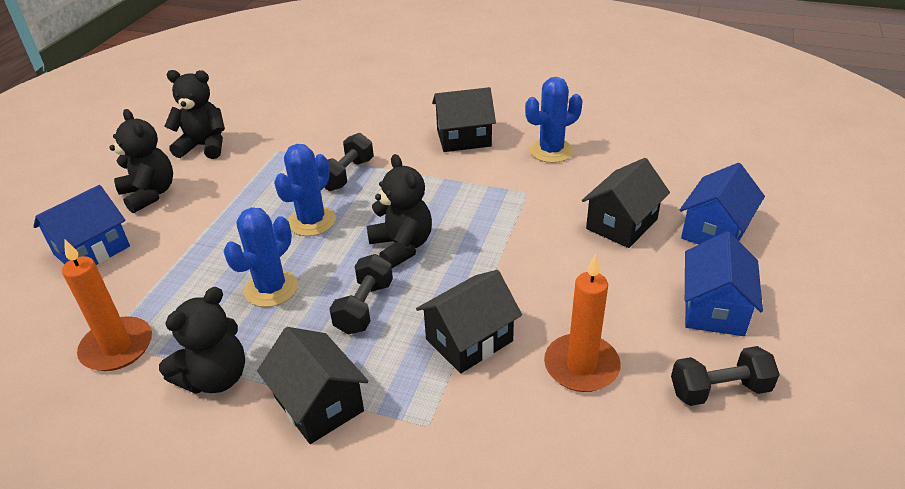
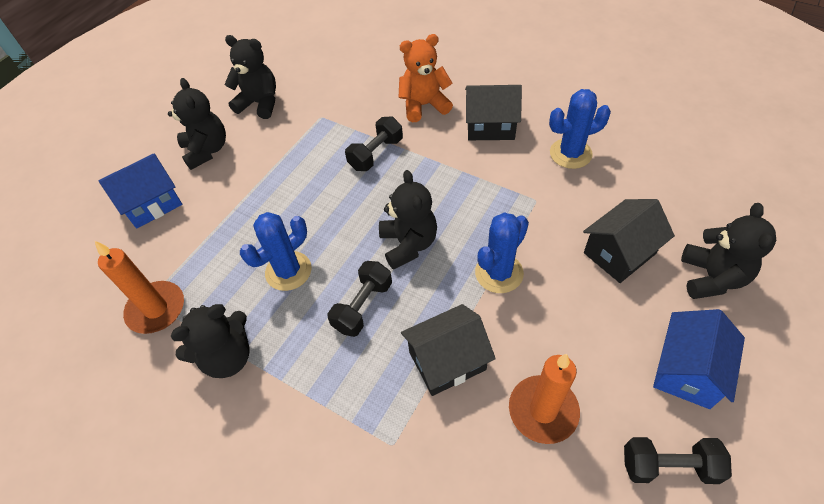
camera: 15 degrees right, 15 degrees up
black house [257,327,369,444] -> none
blue cactus [274,144,336,236] -> blue cactus moved to [475,212,529,293]
blue house [680,163,765,245] -> black teddy bear [681,203,776,299]
none -> orange teddy bear [398,34,453,122]

